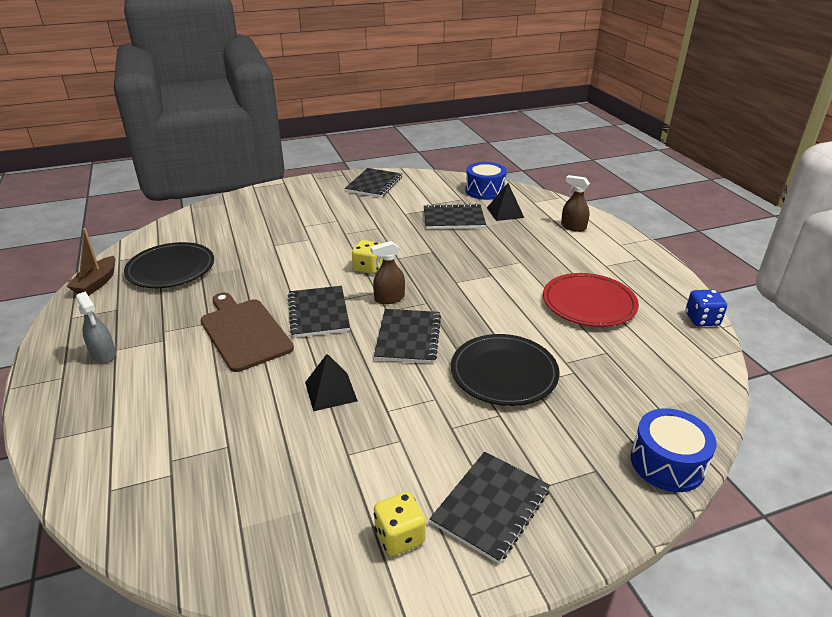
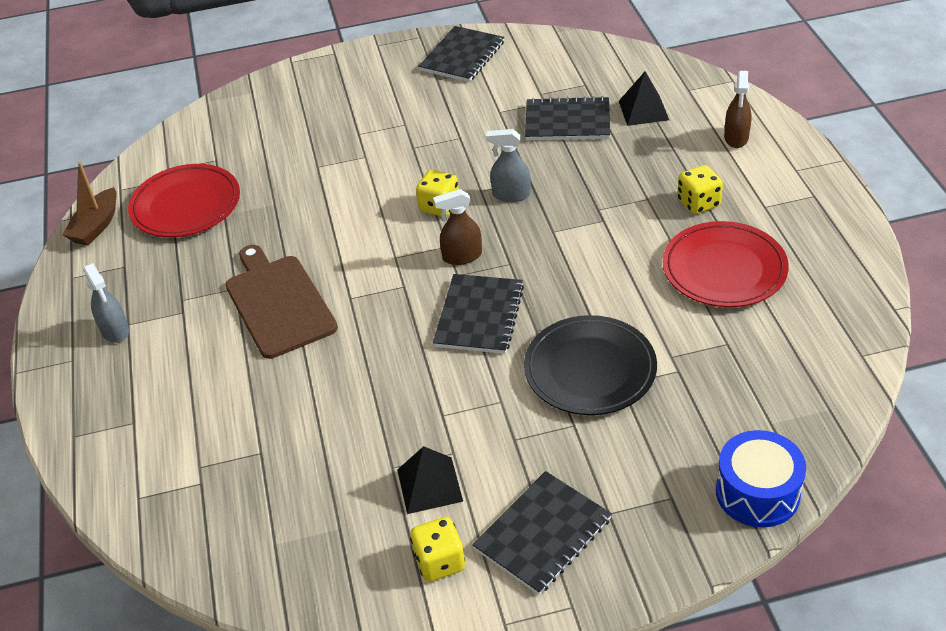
camera: 10 degrees right, 10 degrees up
black plate [124,242,214,288] -> red plate [128,164,240,237]
black notebook [288,286,350,338] -> none
black pyramid [305,354,358,411] -> black pyramid moved to [397,446,463,514]
blue drum [466,162,507,200] -> none
brown spray bottle [561,175,590,232] -> brown spray bottle turned 120 degrees counterclockwise [724,71,752,148]
blue dice [685,290,727,326] -> none
none -> grey spray bottle [486,129,531,202]
none -> yellow dice [677,165,723,214]

